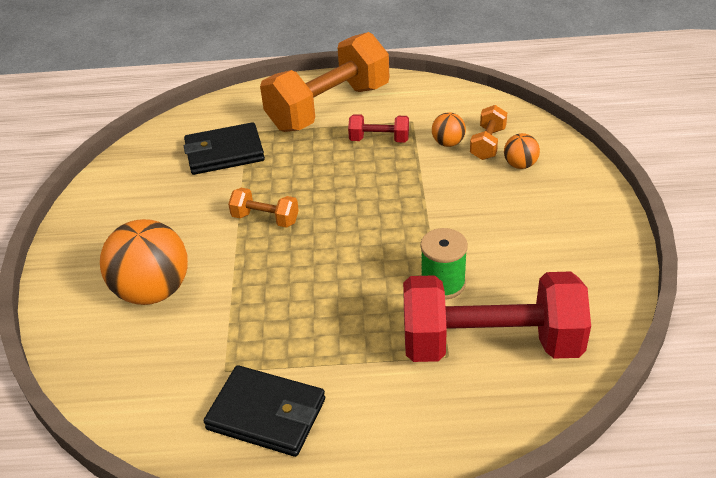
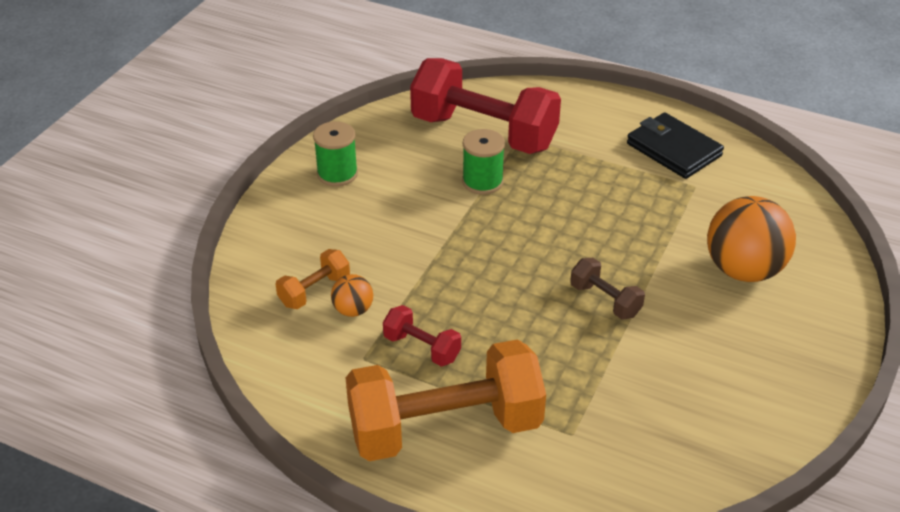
camera: 155 degrees left, 0 degrees up
black wallet [184,122,265,175] -> none
orange dumbbell [228,188,299,228] -> brown dumbbell [570,258,645,320]
orange ball [504,133,540,169] -> none
none -> green spool [313,121,358,187]

